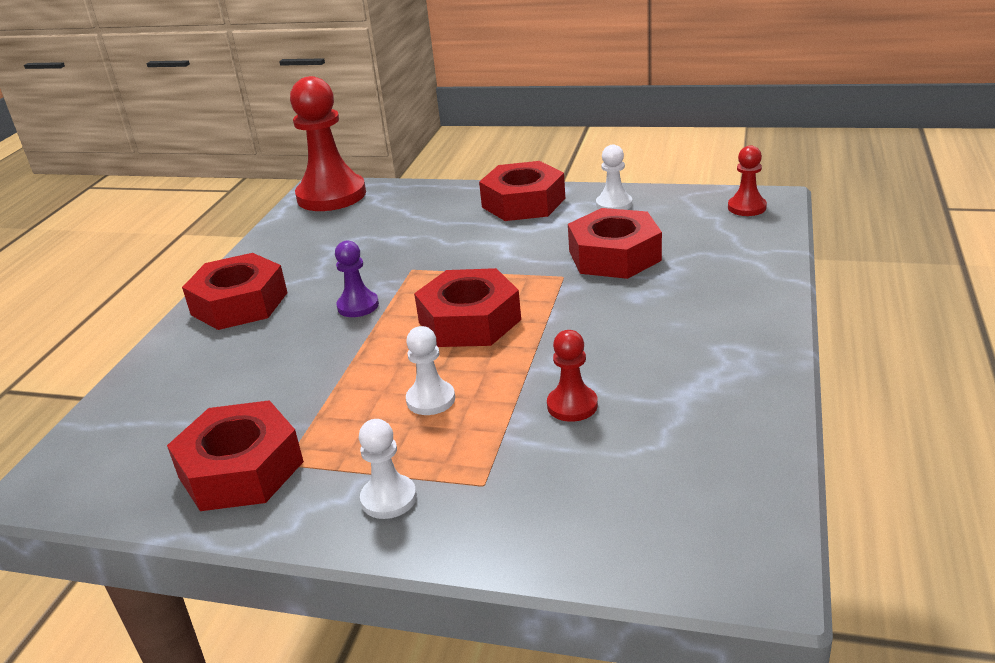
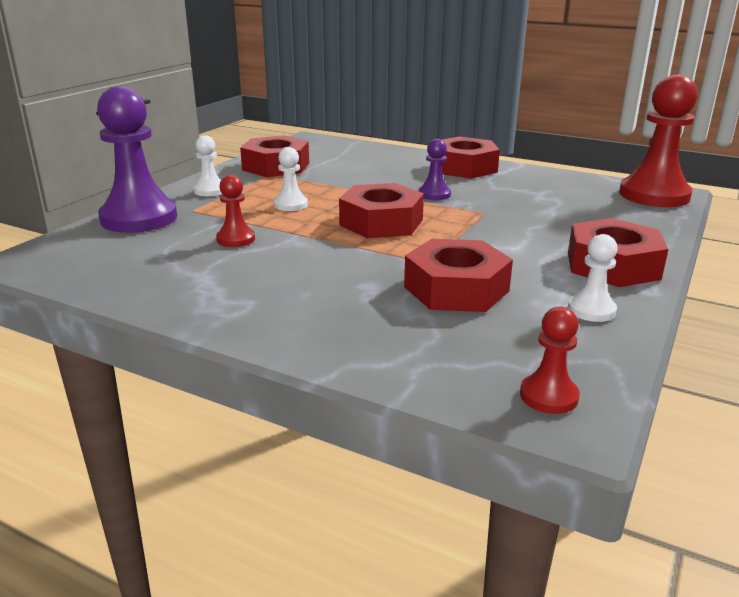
camera: 100 degrees right, 5 degrees down
none -> purple pawn [97,86,177,233]

